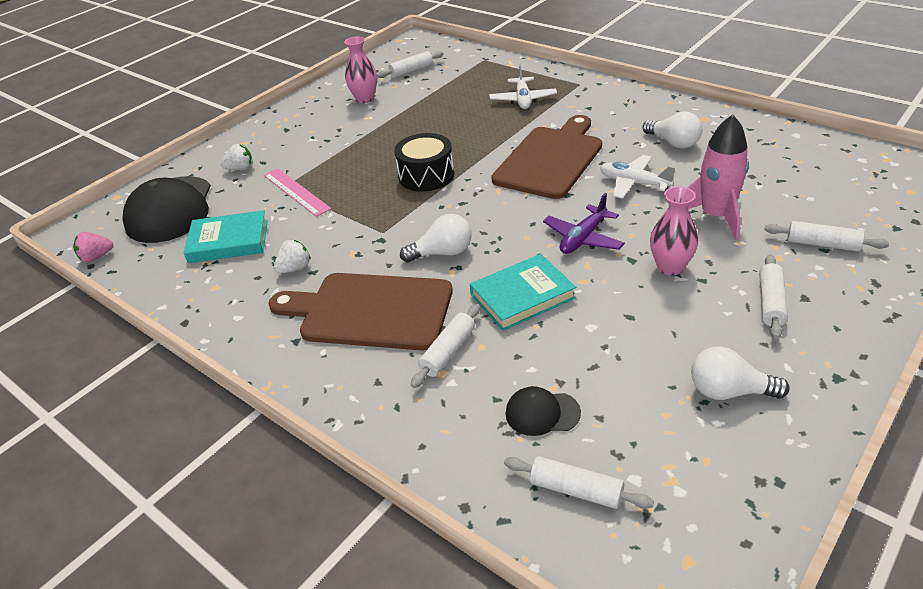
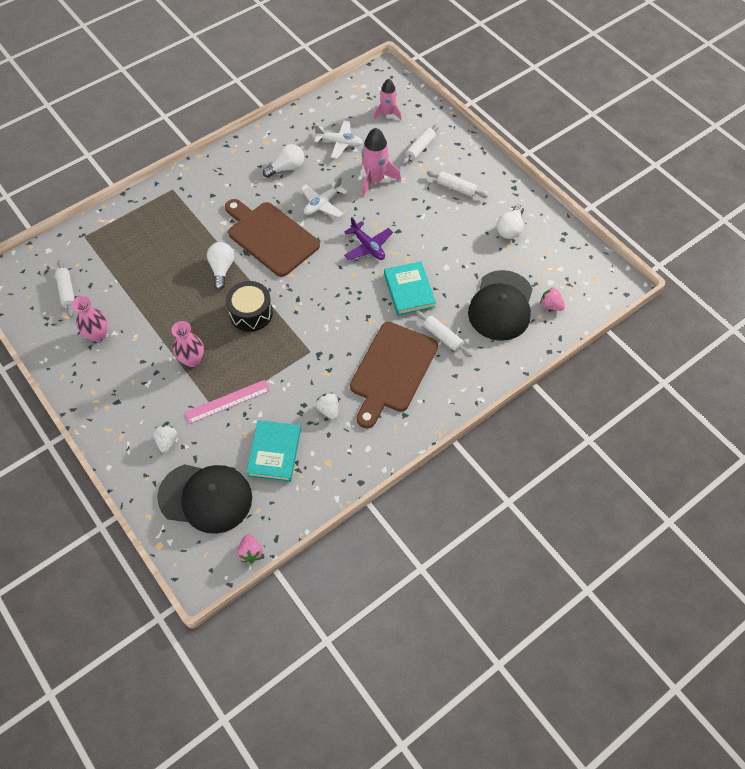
camera: 80 degrees left, 20 degrees up
white light bulb [400,214,472,262] -> white light bulb moved to [207,242,234,290]
white plane [489,64,557,109] -> white plane moved to [314,120,363,159]
white rolling pin [504,456,654,509] -> pink strawberry [540,288,565,311]
black cap [505,386,581,436] -> black cap [468,270,533,341], size x2.12
pink vase [650,186,698,276] -> pink vase moved to [171,321,204,367]
none -> pink rocket [373,79,402,120]

